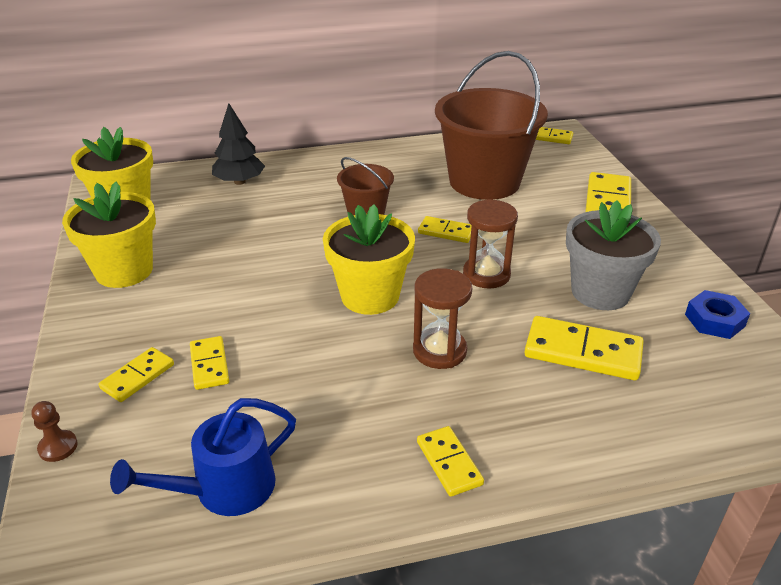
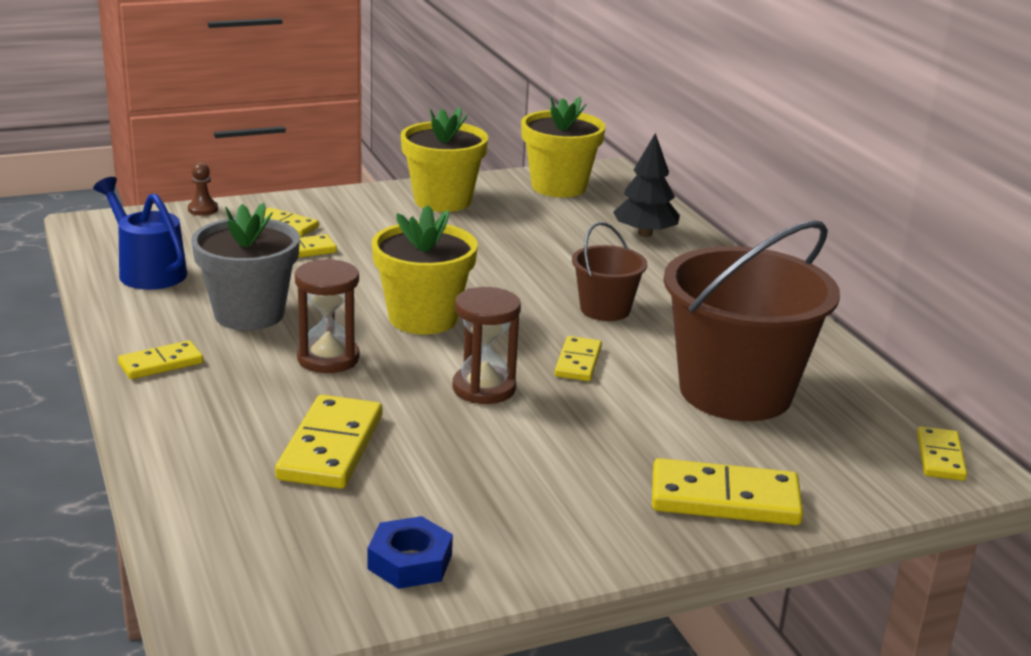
camera: 80 degrees right, 10 degrees down
grey flower pot [566,200,661,310] -> grey flower pot moved to [191,203,300,330]

